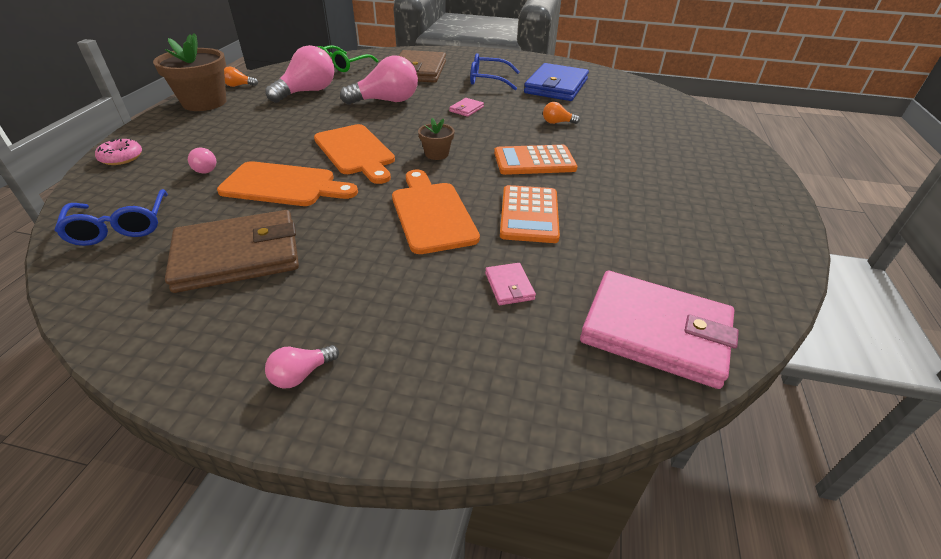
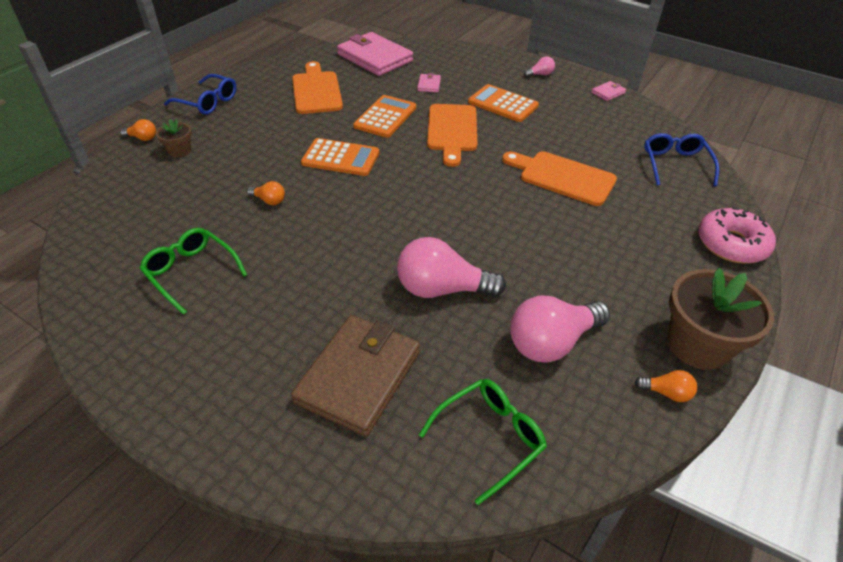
camera: 160 degrees left, 5 degrees up
pink donut [95,138,142,165] -> pink donut [698,207,776,264], size x1.72
brown wallet [165,210,299,293] -> none
pink light bulb [188,148,216,173] -> none
orange cutting board [314,124,395,184] -> orange cutting board moved to [292,61,343,114]
brown flower pot [418,118,455,160] -> brown flower pot moved to [156,119,192,157]
pink wallet [449,98,484,117] -> pink wallet moved to [591,81,626,101]
blue glasses [470,53,520,90] -> blue glasses moved to [164,74,236,115]
blue wallet [524,63,589,101] -> green glasses [139,228,247,315]
none -> orange light bulb [120,119,156,141]
none -> orange calculator [468,84,539,122]

